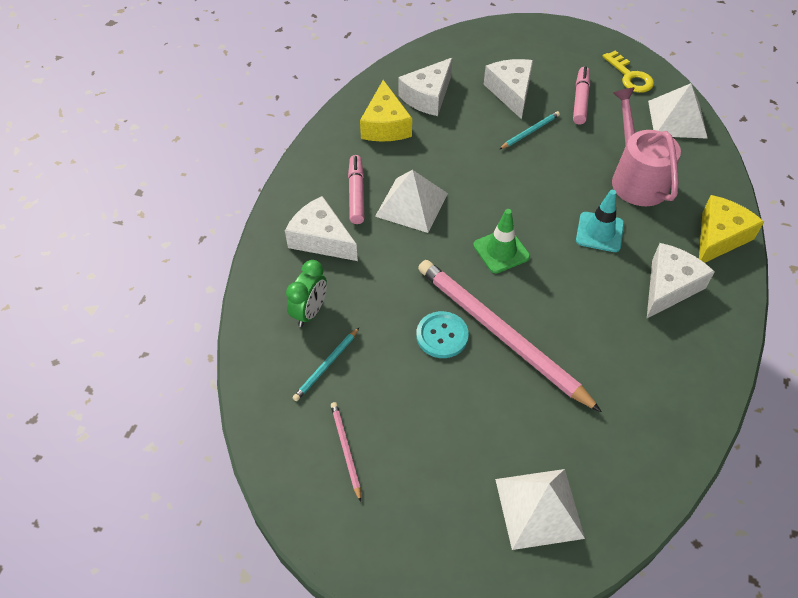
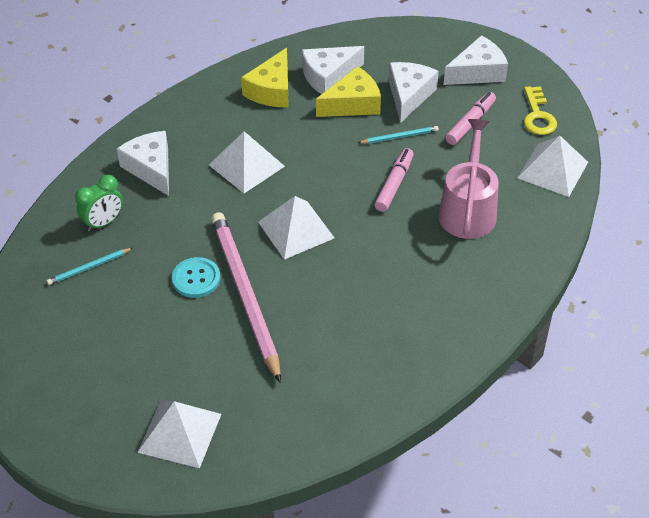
camera: 25 degrees right, 5 degrees down
pink pencil [331,402,361,502] -> none
pink marker [348,155,365,224] -> pink marker moved to [374,148,414,212]
green traffic cone [473,209,530,273] -> white pyramid [258,196,334,260]
turquoise traffic cone [576,190,624,252] -> none
white cheese [647,243,715,318] -> white cheese moved to [444,35,508,85]
yellow cheese [699,195,764,263] -> yellow cheese moved to [316,66,381,117]

